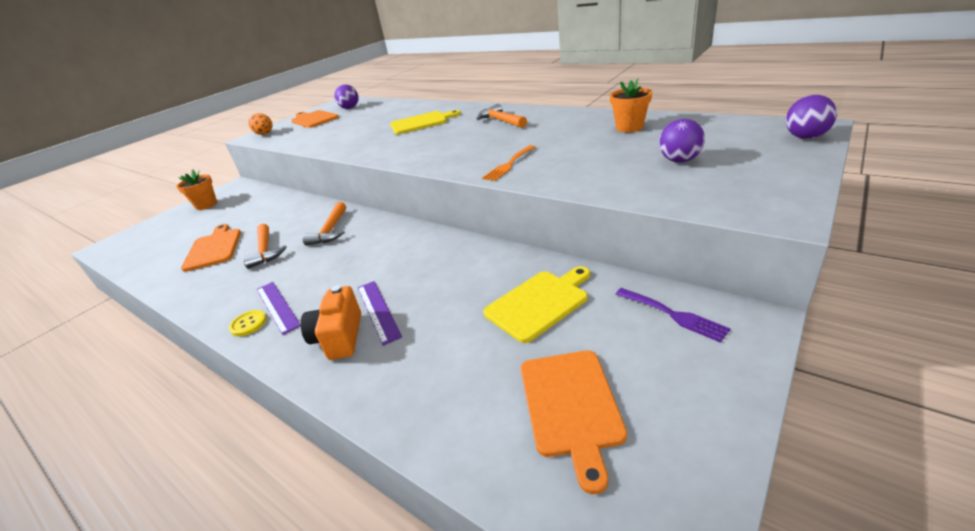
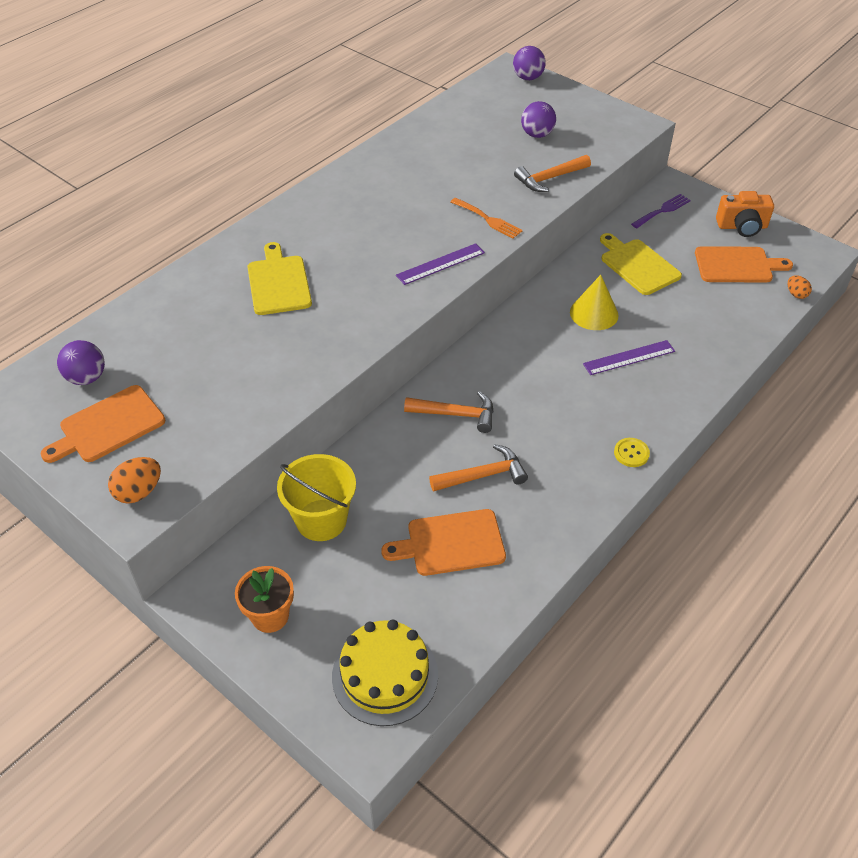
camera: 90 degrees left, 15 degrees up
purple ruler [257,282,301,335] -> purple ruler moved to [396,243,485,285]
orange camera [300,285,361,360] -> orange camera moved to [716,191,774,237]
orange hammer [477,104,527,128] -> orange hammer moved to [514,155,591,192]
orange flower pot [610,78,652,132] -> none
none -> yellow bucket [277,454,356,541]
none -> yellow cake [332,619,438,726]
none -> yellow cone [570,275,619,330]
none -> orange egg [788,275,812,299]

